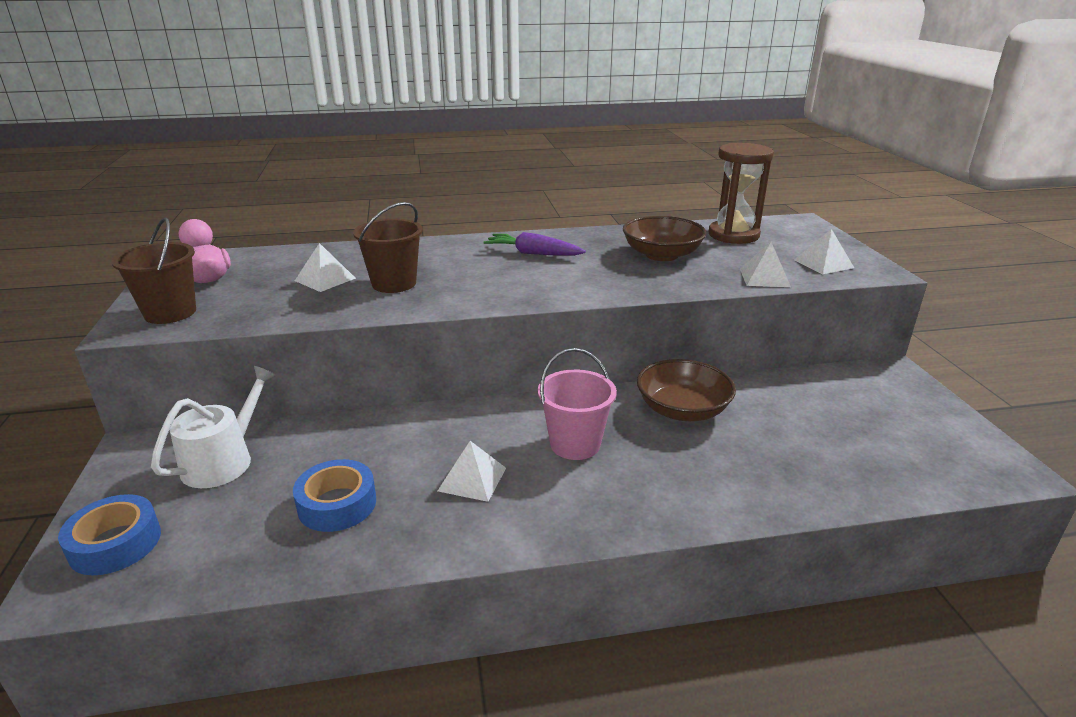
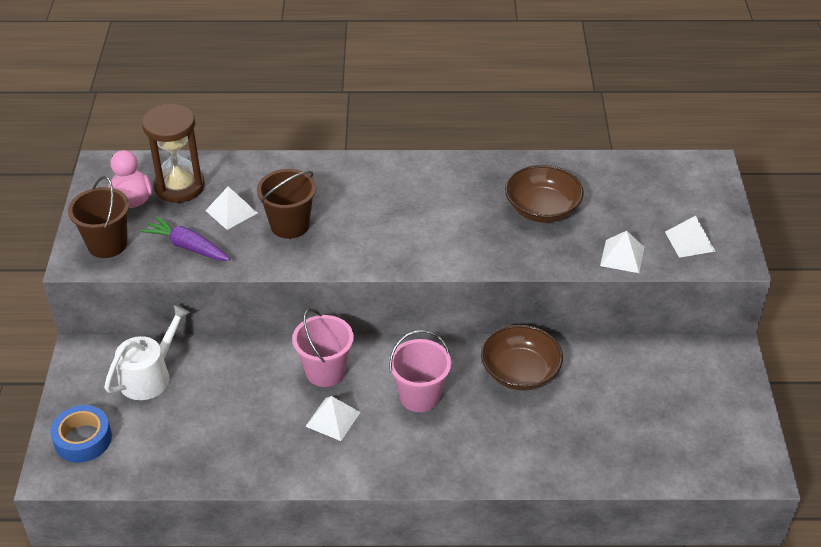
camera: 10 degrees right, 15 degrees up
blue tape [293,459,376,532] -> none
purple carrot [483,232,586,256] -> purple carrot moved to [140,216,230,261]
brown hourglass [709,143,774,244] -> brown hourglass moved to [142,104,205,203]
none -> pink bucket [292,309,354,387]

